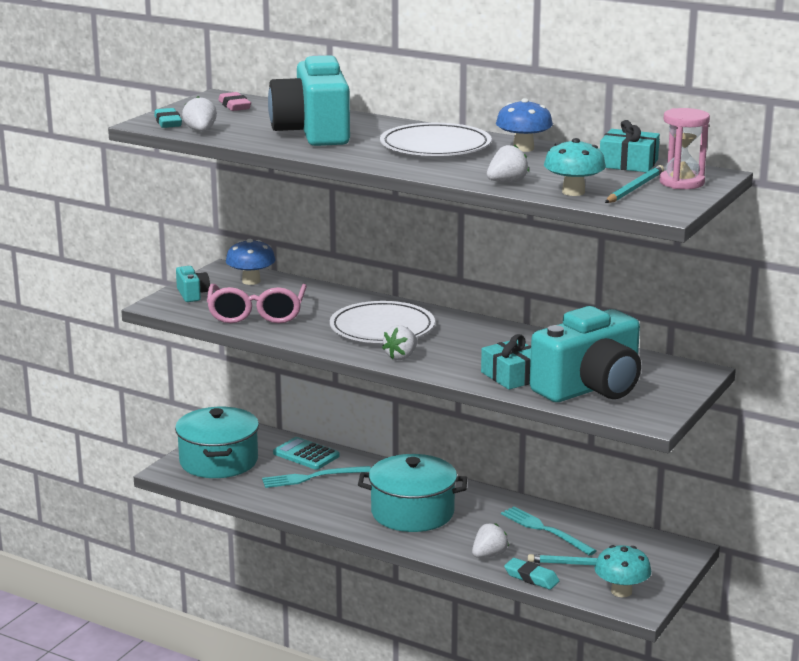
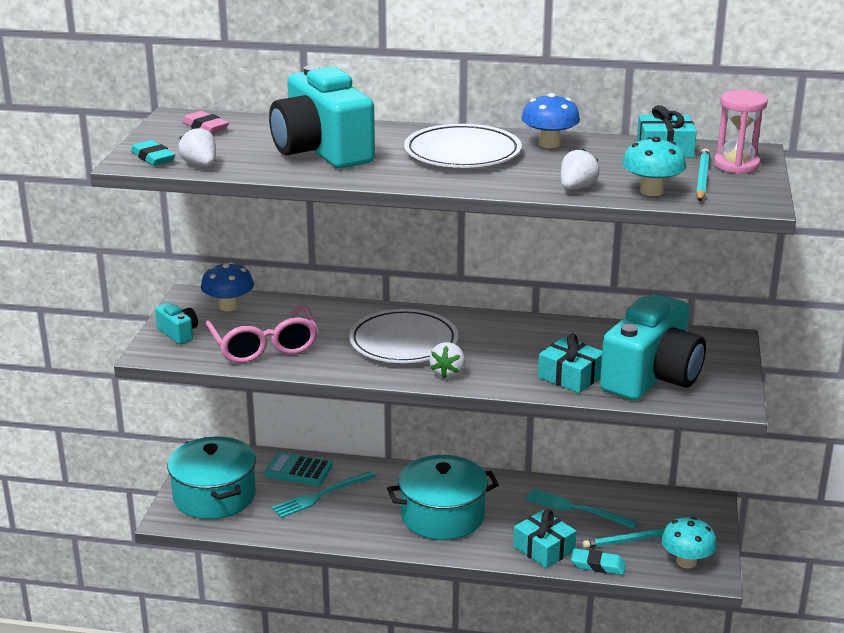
camera: 20 degrees left, 5 degrees up
white strawberry [472,523,509,558] -> turquoise gift [513,509,577,568]

